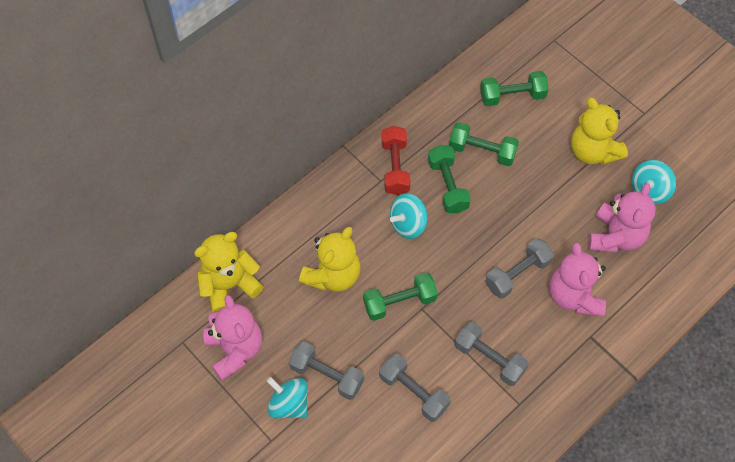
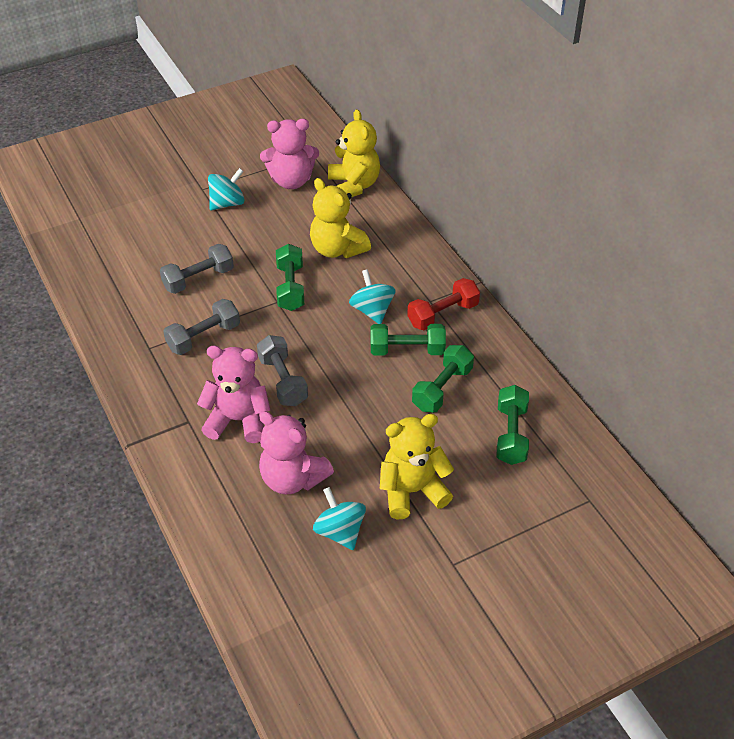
camera: 105 degrees right, 15 degrees down
grey dumbbell [289,341,364,400] -> none
red dumbbell [382,126,411,195] -> red dumbbell turned 45 degrees counterclockwise [407,278,480,330]

